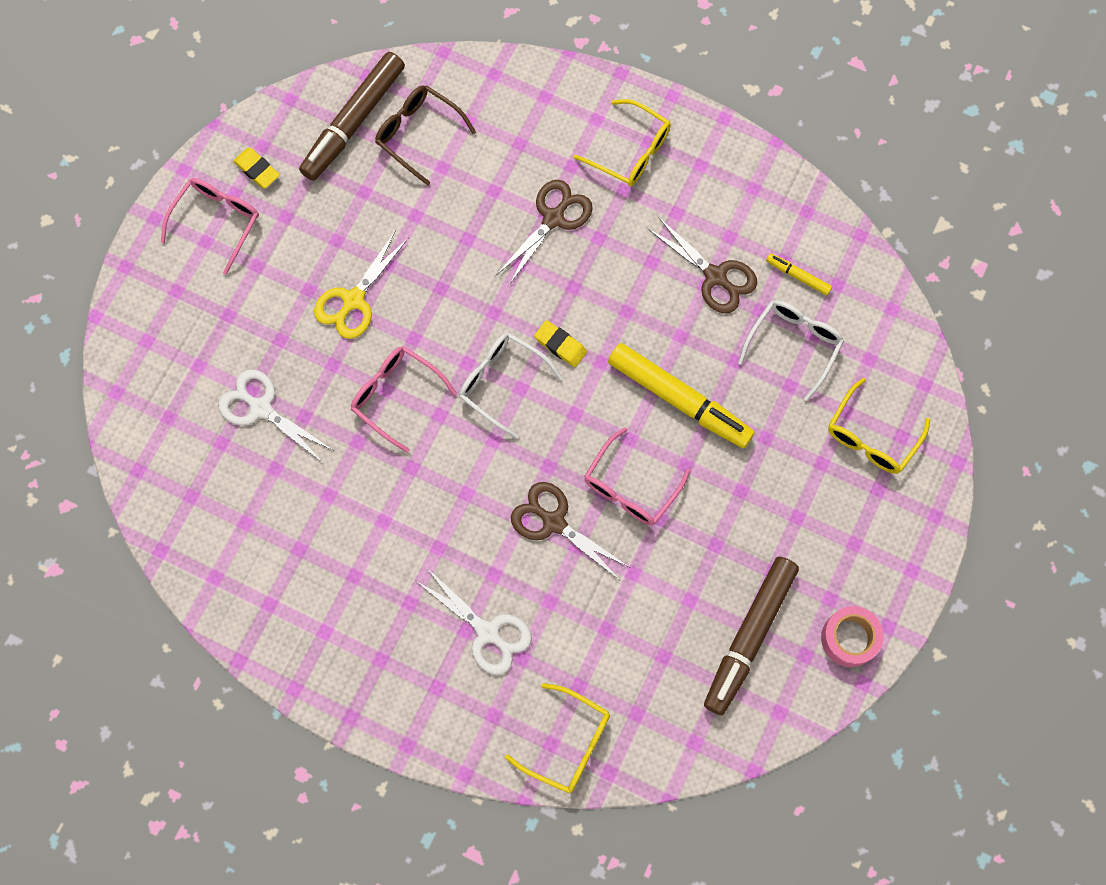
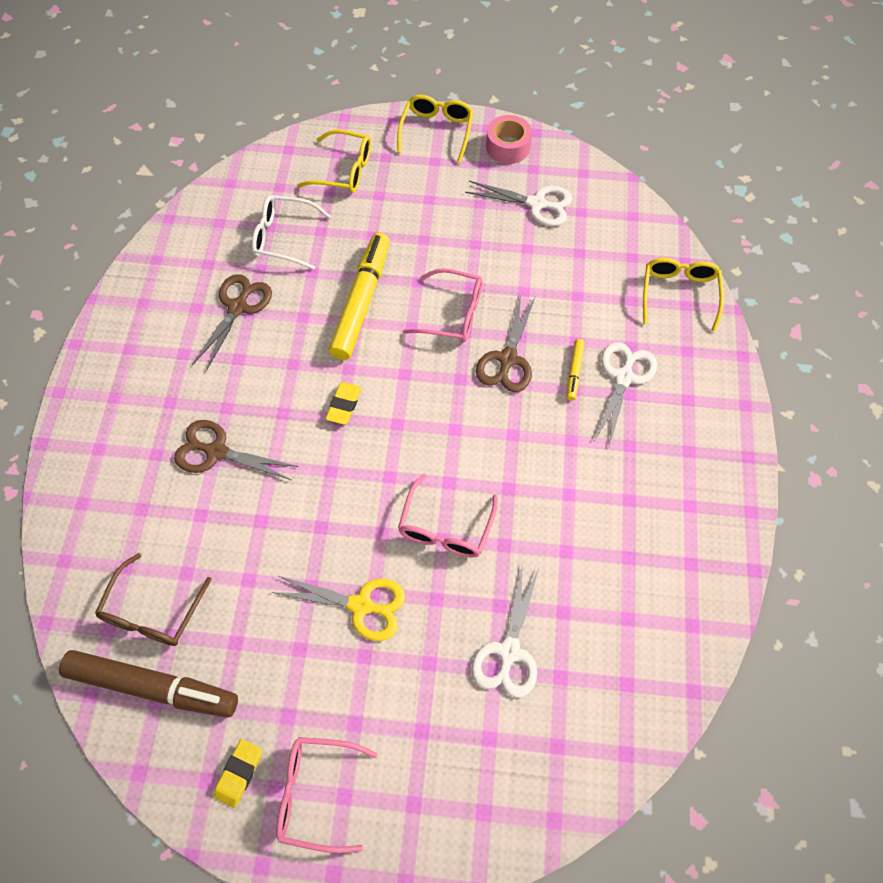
camera: 110 degrees left, 10 degrees down
white glasses [459,332,563,439] -> none
yellow glasses [573,99,671,186] -> yellow glasses moved to [397,95,474,163]
brown marker [704,557,799,715] -> white scissors [465,181,572,226]
yellow marker [766,253,832,295] -> yellow marker moved to [567,339,585,401]

